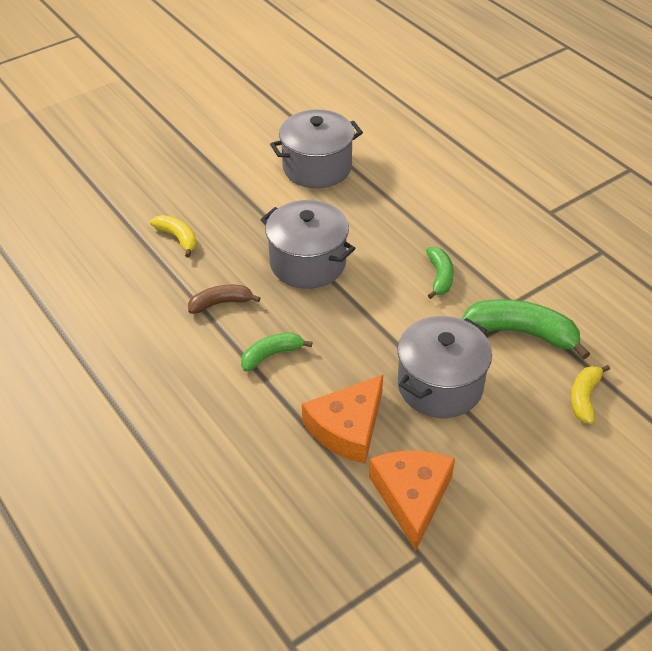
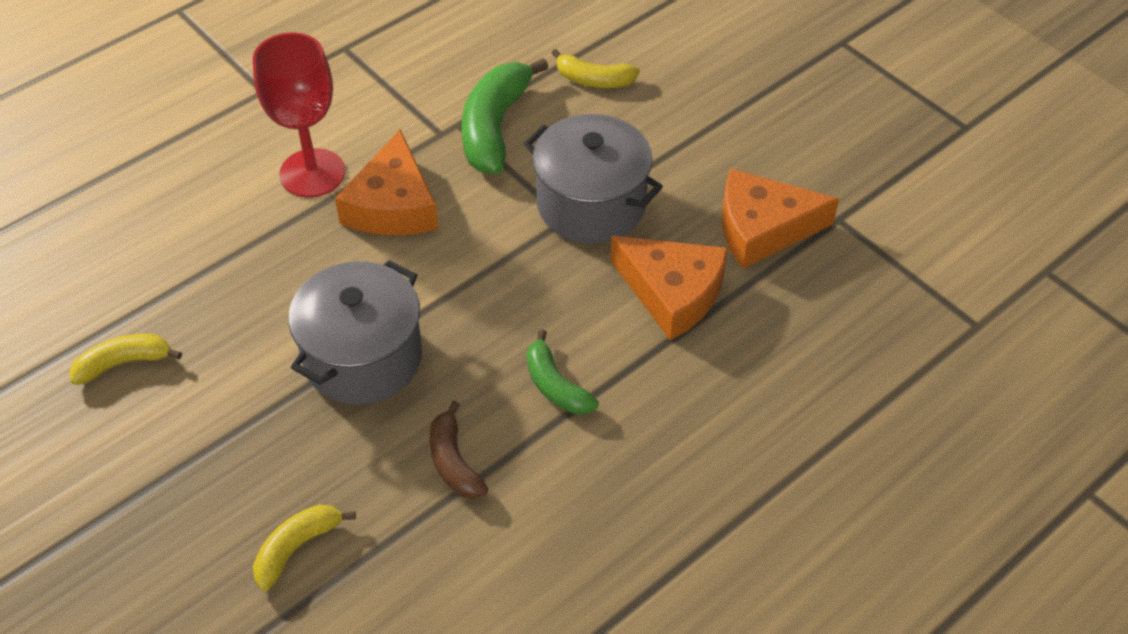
camera: 95 degrees left, 5 degrees up
grey pot [270,110,363,188] -> yellow banana [70,334,182,385]
green banana [426,247,454,299] -> orange cheese [335,129,438,236]
none -> red goblet [253,32,345,197]

